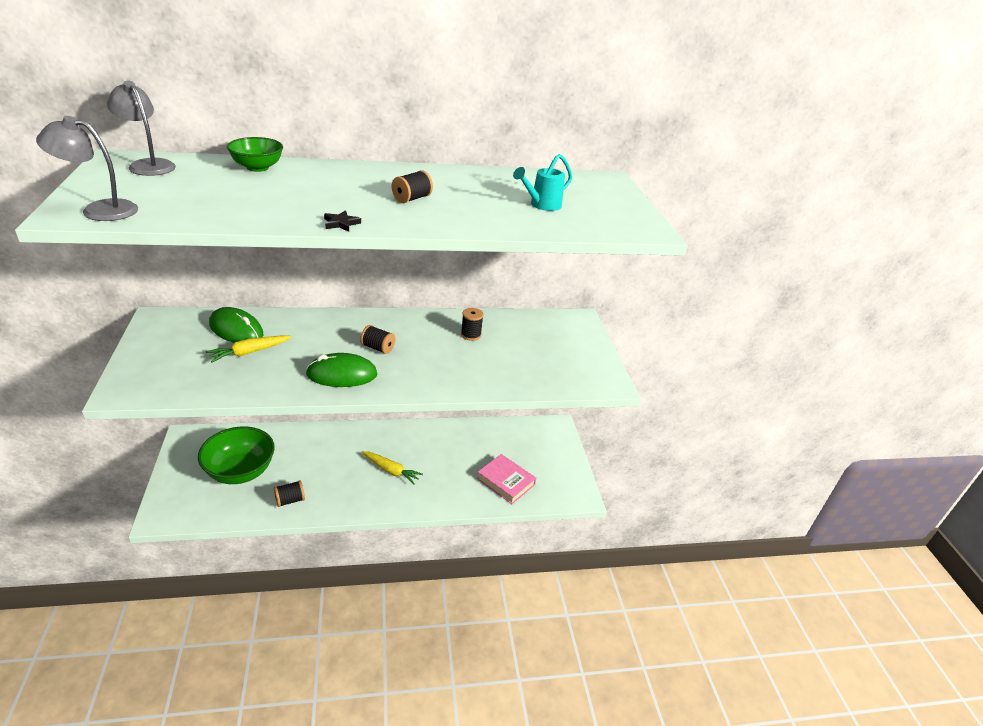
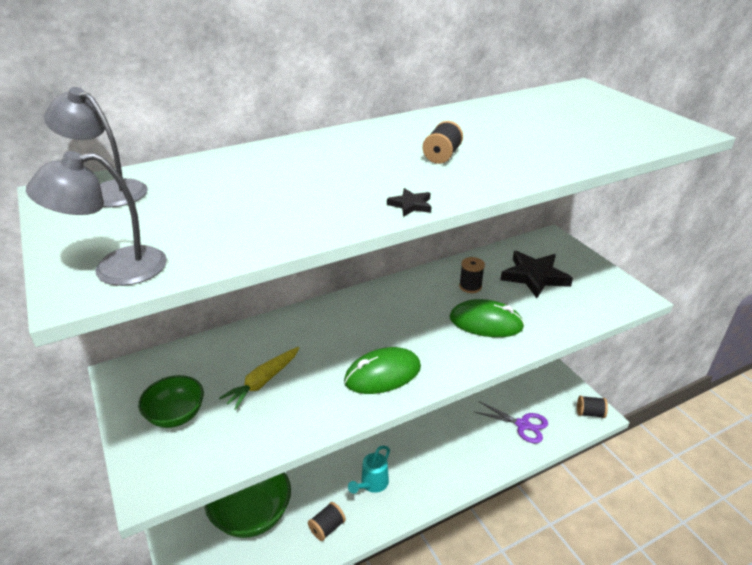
camera: 15 degrees left, 0 degrees up
green mouse [209,307,264,343] -> green mouse moved to [450,299,525,337]
green bowl [227,137,283,172] -> green bowl moved to [138,375,204,428]
black spool [360,325,395,354] -> black spool moved to [577,396,608,418]
yellow carrot [362,451,423,484] -> none
pink book [477,454,536,504] -> purple scissors [475,401,548,443]
turquoise watering can [513,154,572,211] -> turquoise watering can moved to [348,446,390,494]
none -> black star [500,251,573,298]

